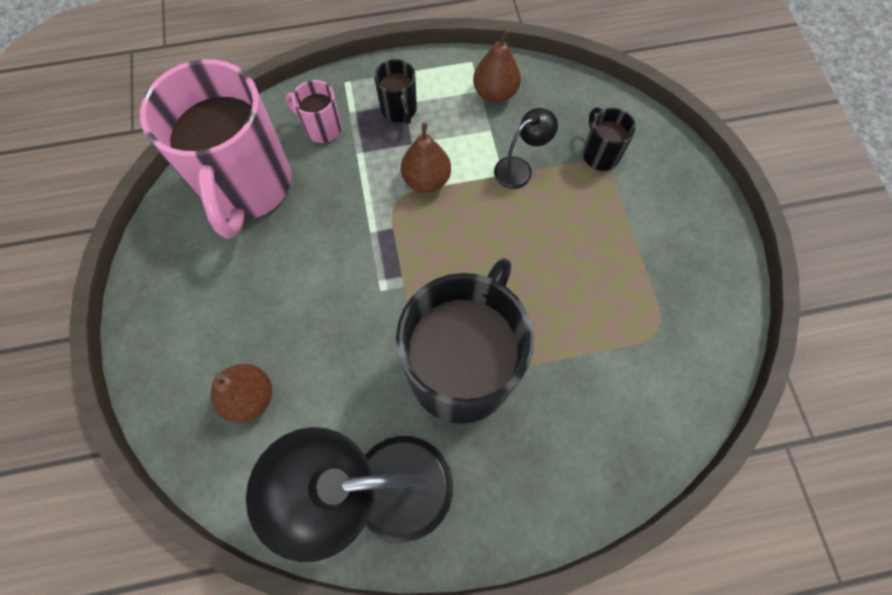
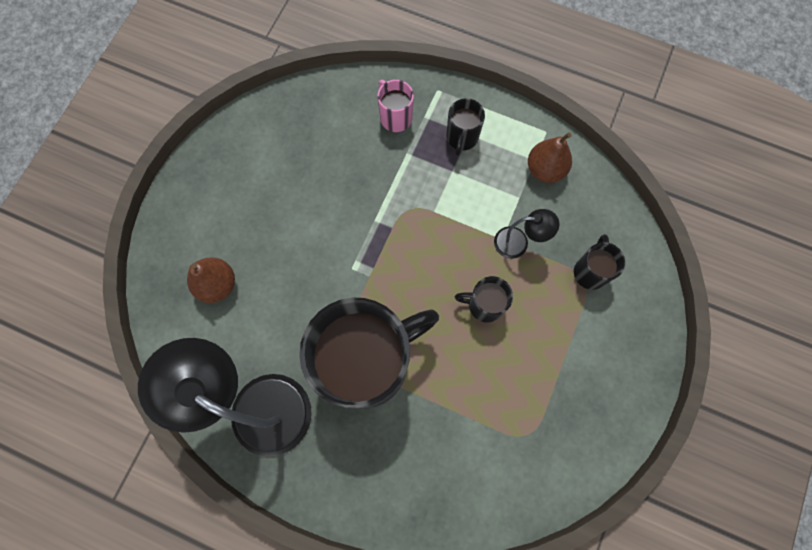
camera: 35 degrees right, 5 degrees up
pink mug [140,59,291,239] -> none
brown pear [401,122,451,193] -> none
none -> black mug [455,276,513,322]

